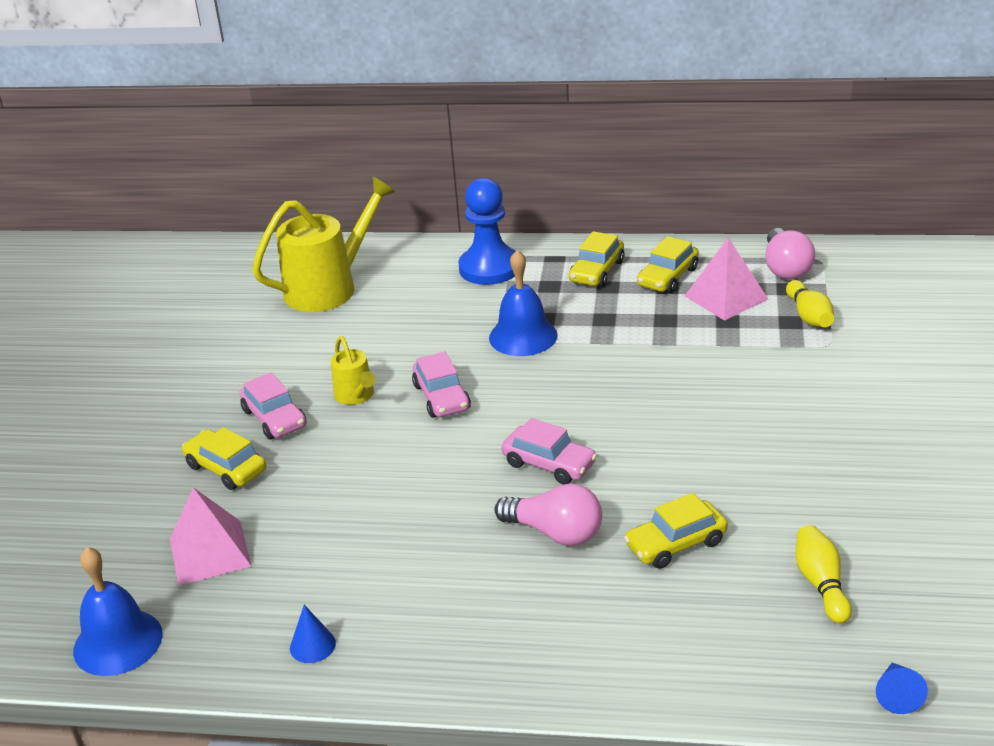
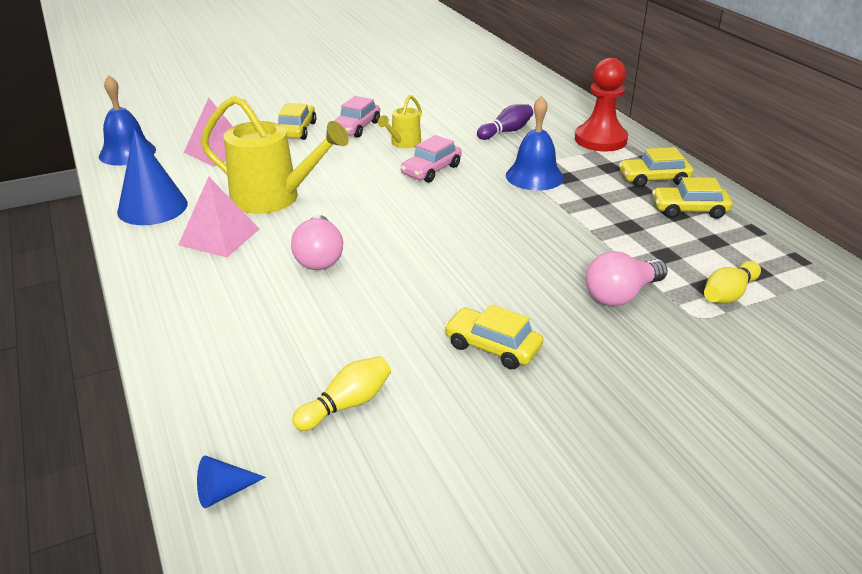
camera: 55 degrees right, 0 degrees up
yellow watering can [252,176,396,312] -> yellow watering can moved to [201,96,349,214]
blue cone [290,605,336,663] -> blue cone [117,129,188,225], size x2.13
blue pawn [458,178,515,285] -> red pawn [575,58,628,152]
pink car [501,418,597,484] -> none
yellow car [624,493,728,569] -> yellow car moved to [444,304,543,369]
pink pyramid [685,238,768,321] -> pink pyramid moved to [178,176,259,257]
pink light bulb [765,228,815,279] -> pink light bulb moved to [586,251,668,306]
none -> purple bowling pin [477,104,533,140]

